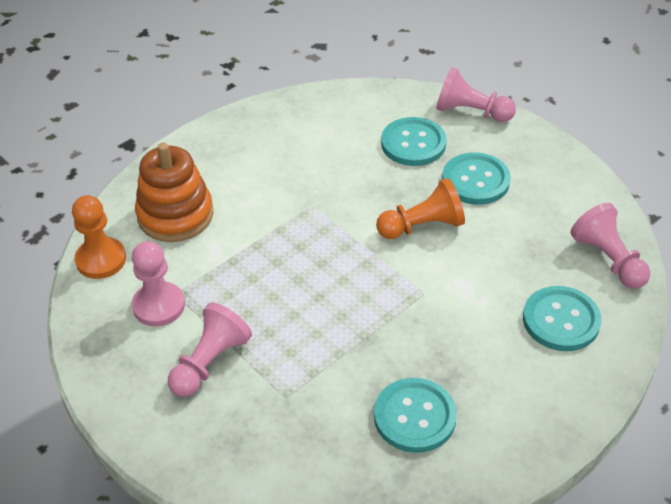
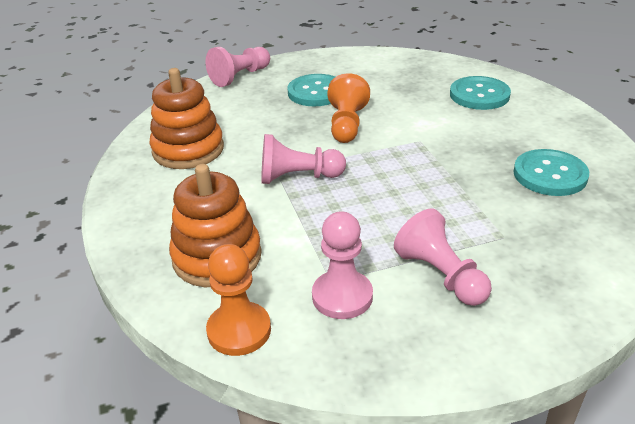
camera: 65 degrees left, 10 degrees down
turquoise button [381,117,447,166] -> none
pink pawn [571,203,650,289] -> pink pawn moved to [261,134,346,184]
none -> orange stacking toy [149,68,224,169]

